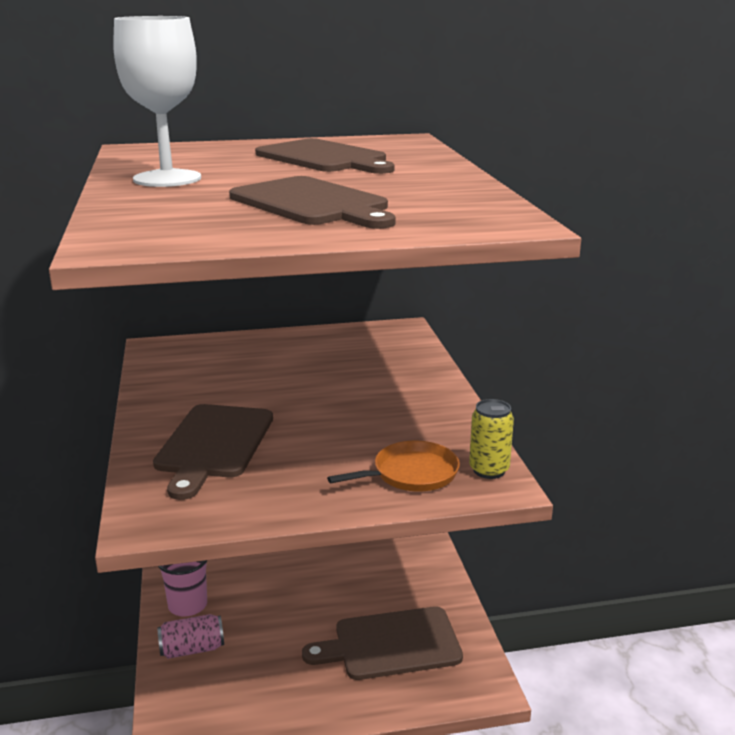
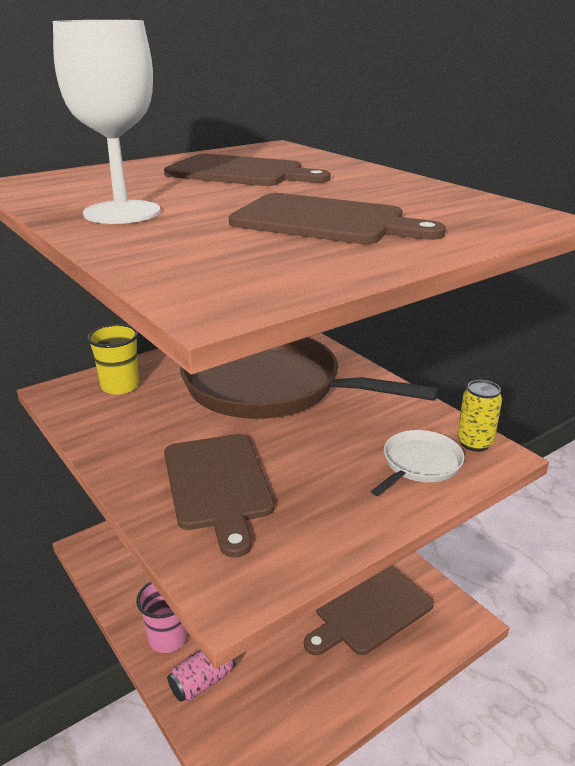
camera: 25 degrees left, 5 degrees up
orange pan [327,441,460,491] -> white pan [371,430,464,496]
none -> yellow cup [87,324,139,395]
none -> brown pan [180,337,439,419]

